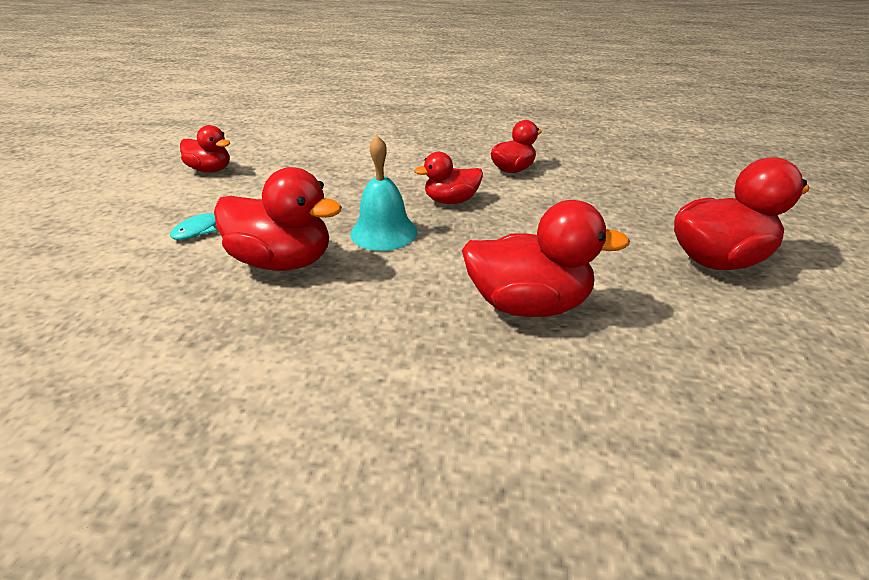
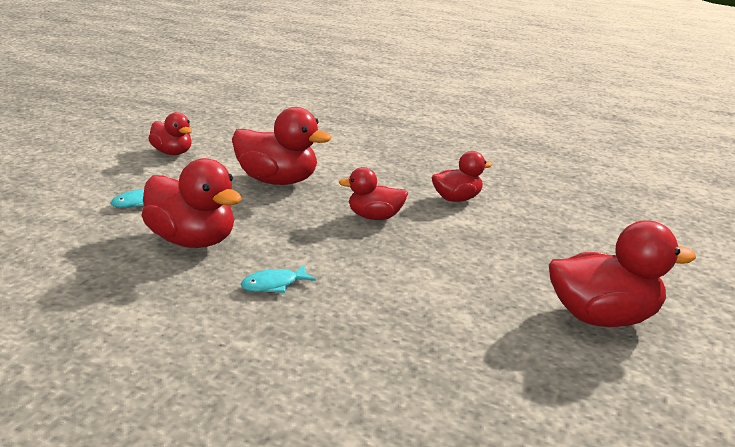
camera: 15 degrees right, 10 degrees down
turquoise bell [350,135,417,251] -> none
red duck [462,200,630,317] -> red duck moved to [232,107,331,185]
none -> turquoise fish [241,265,316,293]

